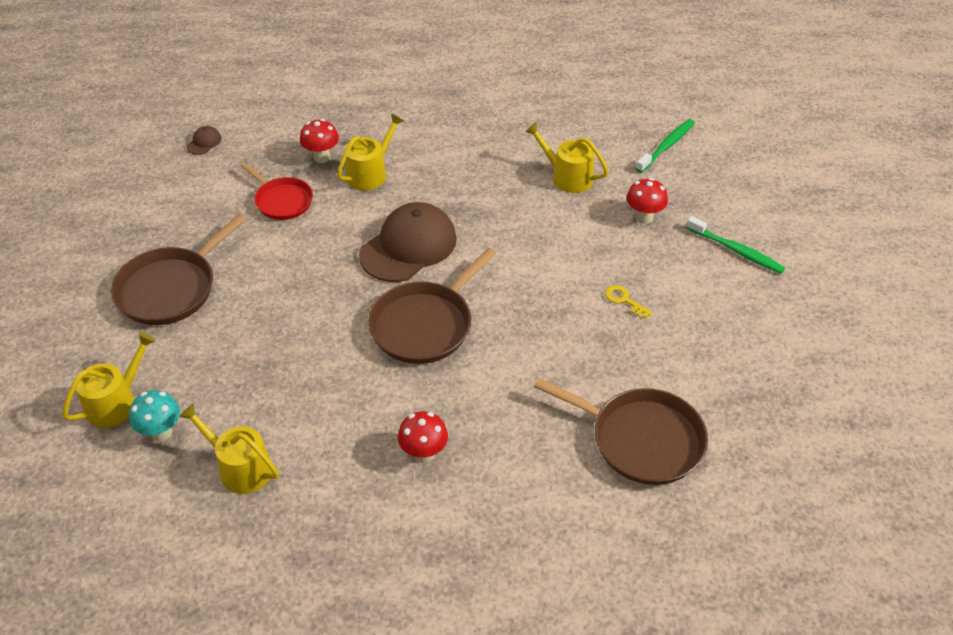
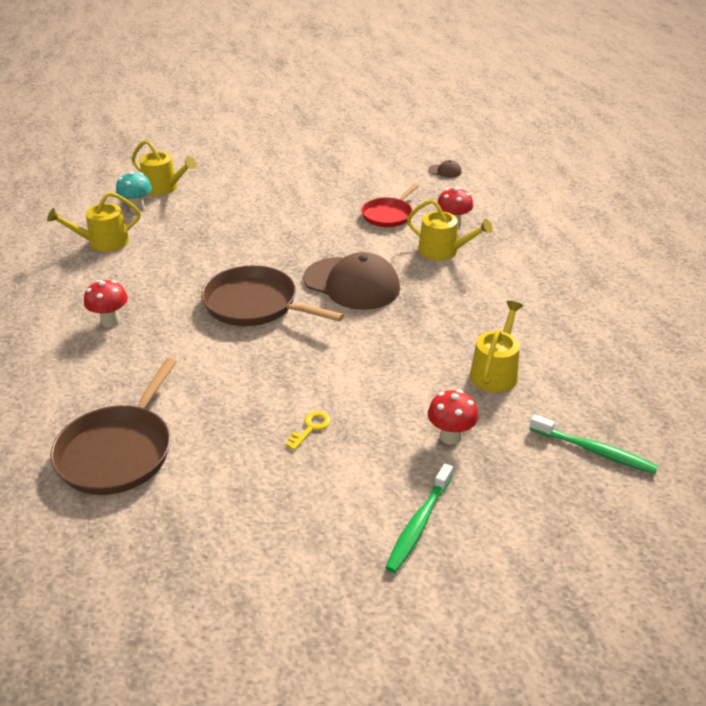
camera: 80 degrees right, 10 degrees down
brown pan [111,214,246,325] -> none
yellow watering can [179,403,279,494] -> yellow watering can turned 135 degrees counterclockwise [47,192,140,252]

